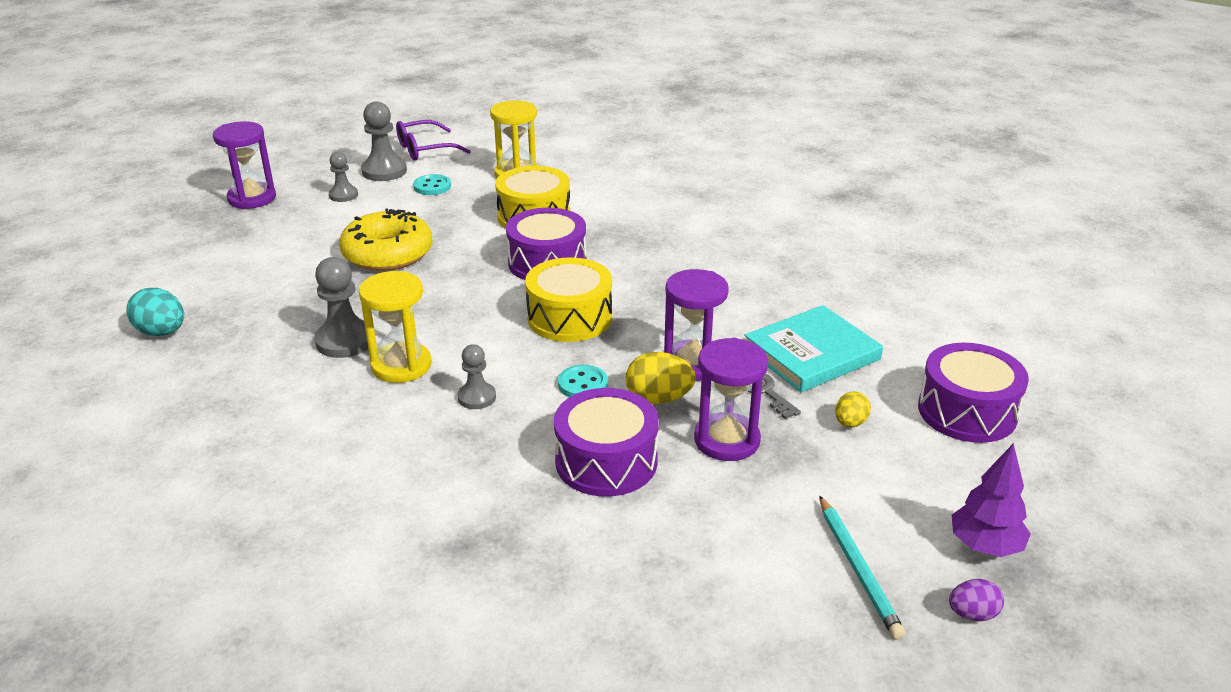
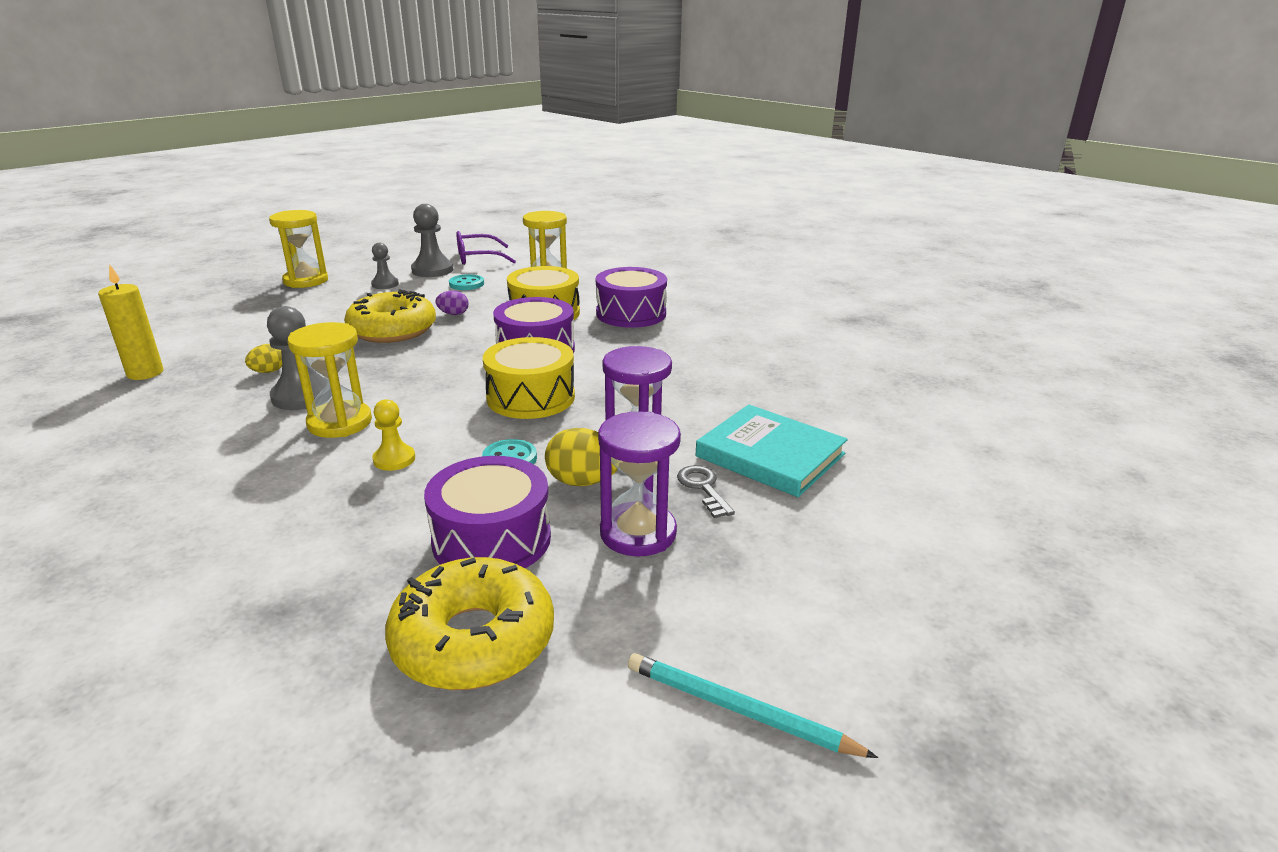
camera: 10 degrees right, 5 degrees down
turquoise egg [126,288,184,336] -> yellow candle [98,265,164,380]
purple hourglass [213,121,276,209] -> yellow hourglass [269,210,328,288]
grey pawn [457,344,496,409] -> yellow pawn [372,399,415,471]
turquoise book [744,305,883,392] -> turquoise book turned 60 degrees clockwise [696,405,848,497]
turquoise pencil [819,496,905,640] -> turquoise pencil turned 120 degrees clockwise [628,653,878,758]
yellow egg [835,392,871,428] -> yellow egg moved to [245,344,282,373]
purple drum [918,343,1029,443] -> purple drum moved to [596,267,667,328]
purple egg [949,579,1004,621] -> purple egg moved to [436,291,468,315]
purple tree [952,443,1031,557] -> none
none -> yellow donut [385,557,554,690]

